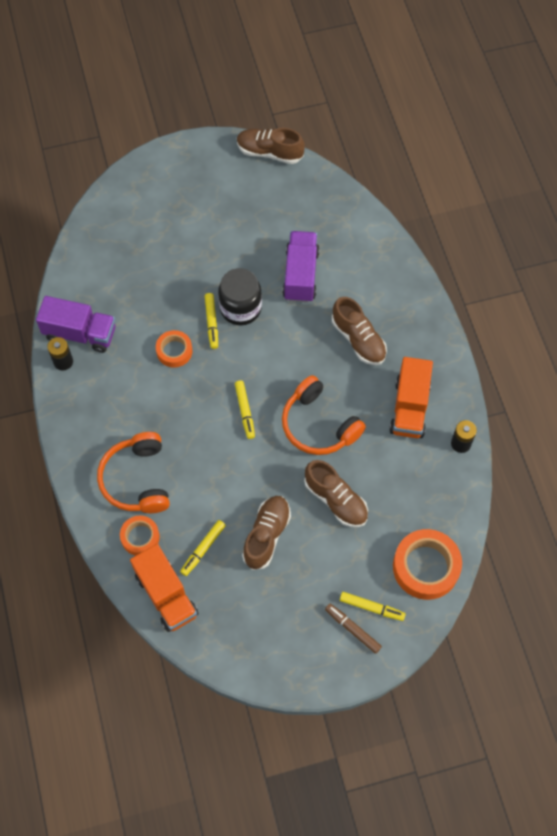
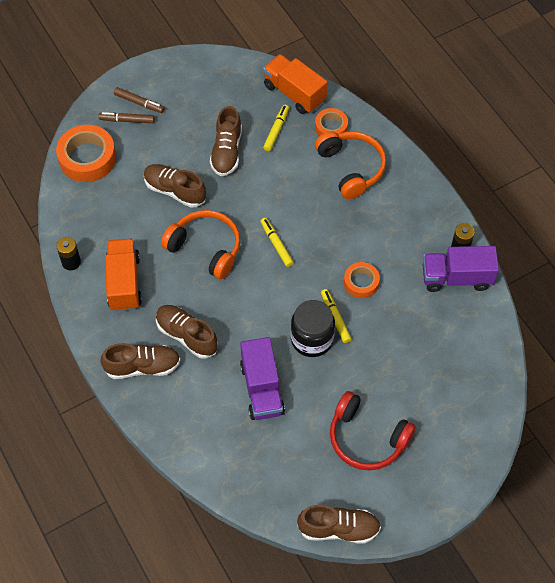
camera: 165 degrees right, 5 degrees down
yellow marker [340,592,406,621] -> brown marker [98,112,154,123]
none -> brown shoe [100,343,181,379]
none -> red headphones [330,391,416,470]

